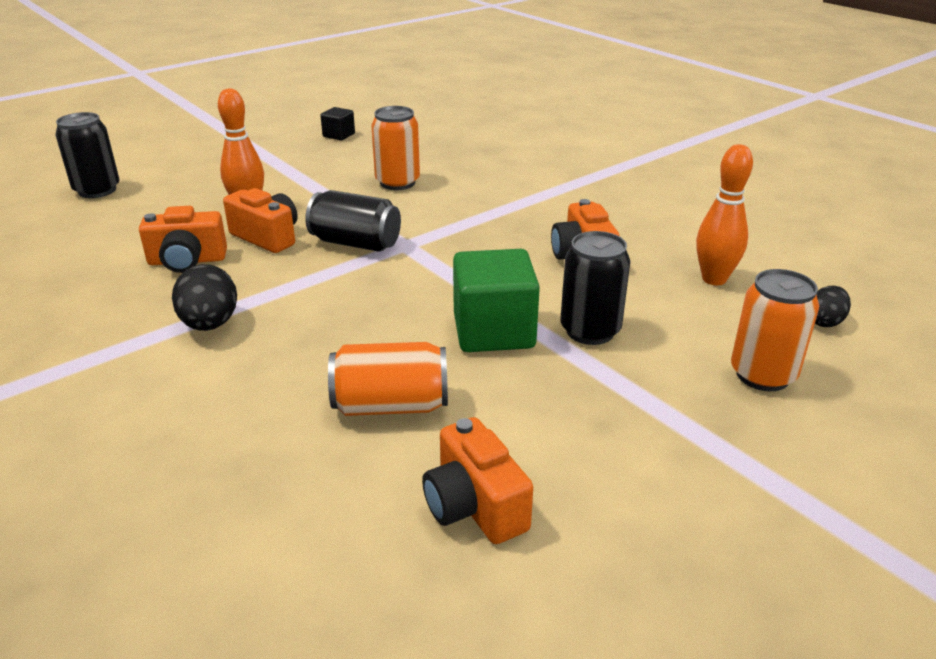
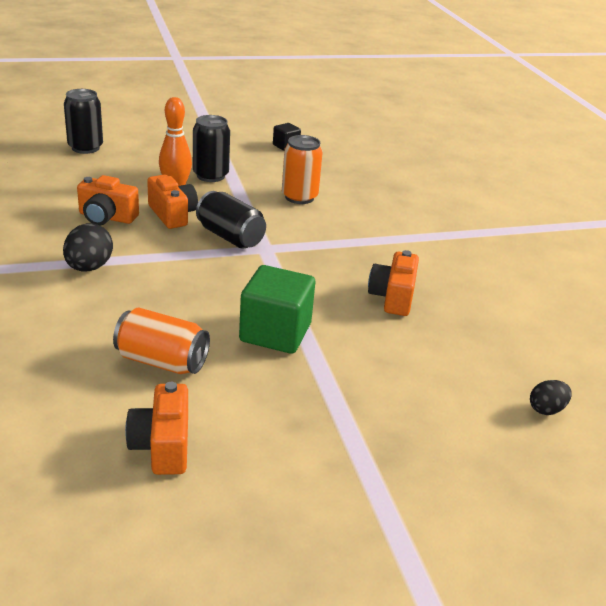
camera: 20 degrees right, 0 degrees up
black can [560,231,630,345] -> black can moved to [193,115,230,182]
orange bowling pin [696,144,753,285] -> none
orange can [731,269,819,391] -> none

